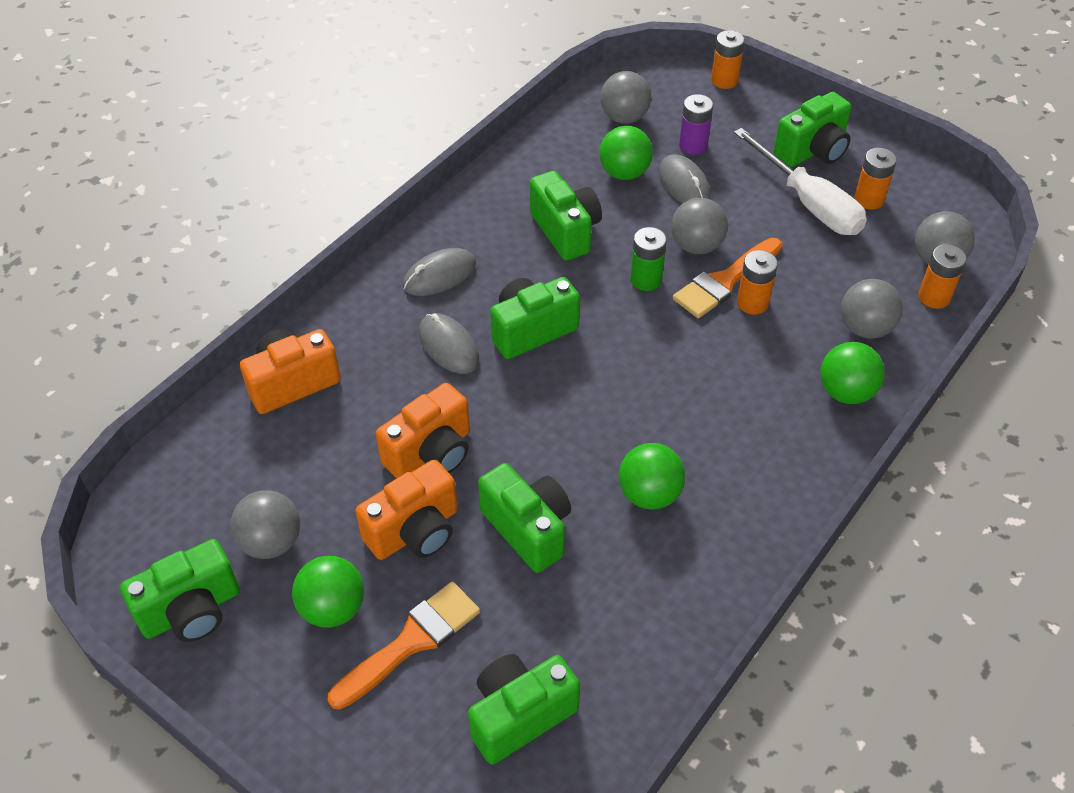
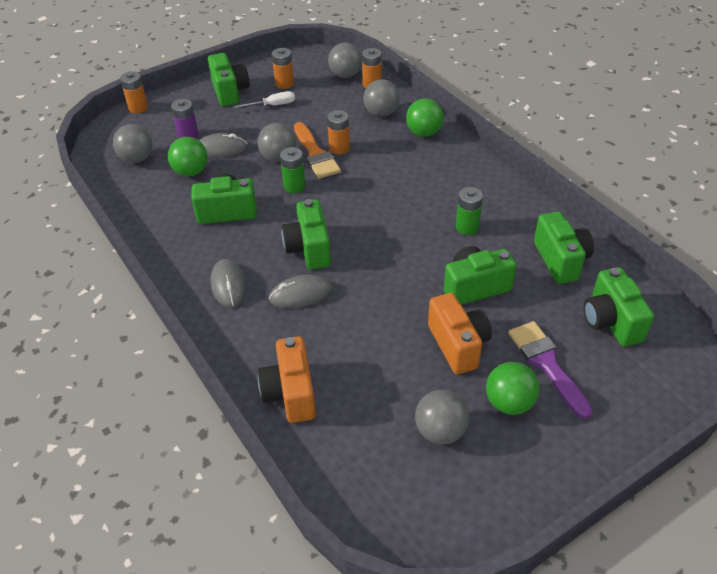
camera: 70 degrees left, 5 degrees down
green camera [120,539,240,642] -> green camera moved to [534,212,594,284]
orange brush [328,582,480,709] -> purple brush [508,321,593,419]
orange camera [376,383,470,478] -> none
green ball [619,443,685,509] -> green battery [456,187,483,235]
white screwdriver [734,128,867,235] -> white screwdriver [233,91,295,109], size x0.54

